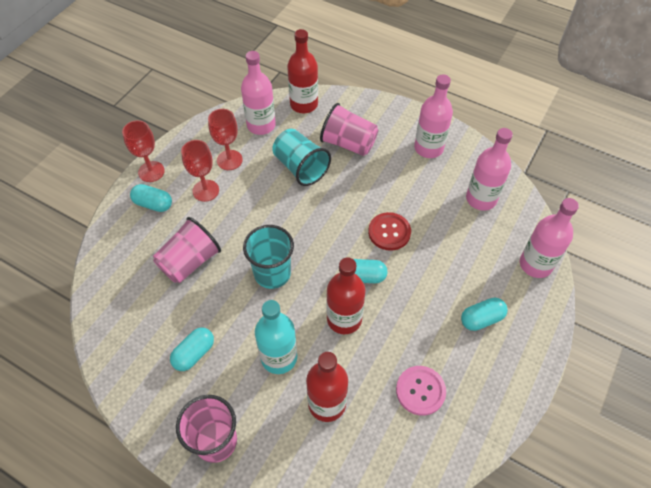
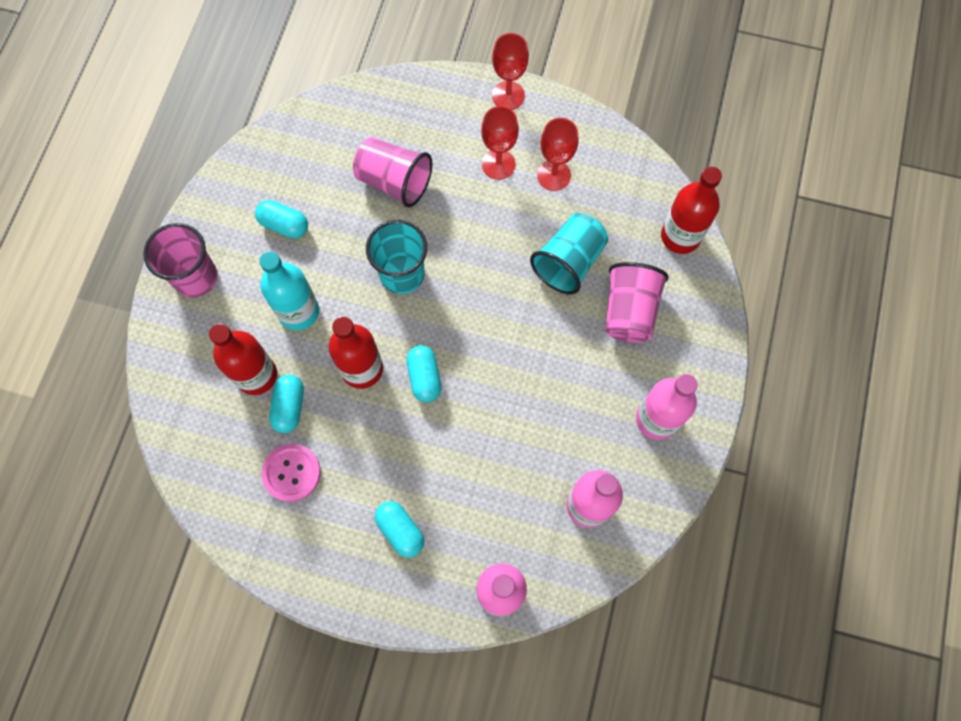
camera: 75 degrees right, 15 degrees up
turquoise capsule [130,184,172,212] -> turquoise capsule moved to [269,374,304,433]
pink bottle [241,51,276,135] -> none
red button [368,212,411,251] -> none

